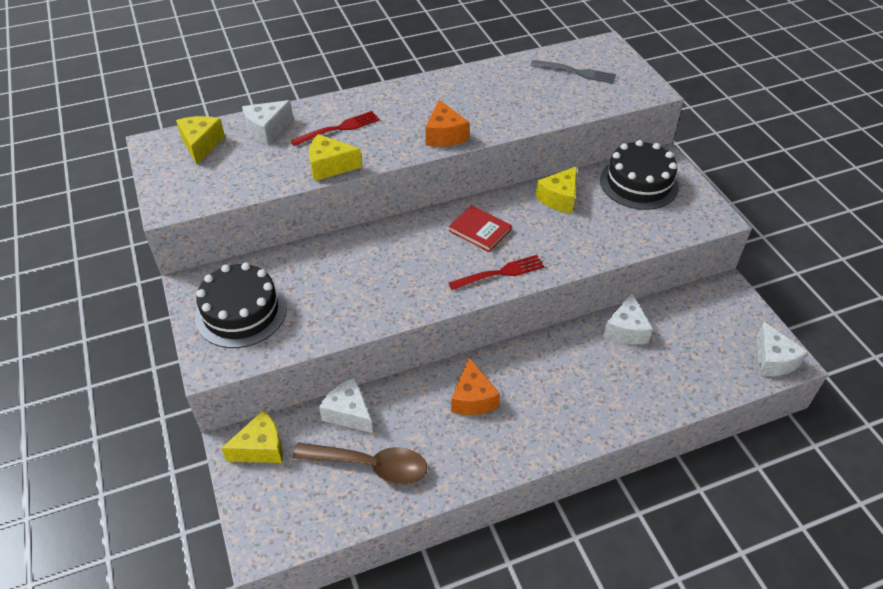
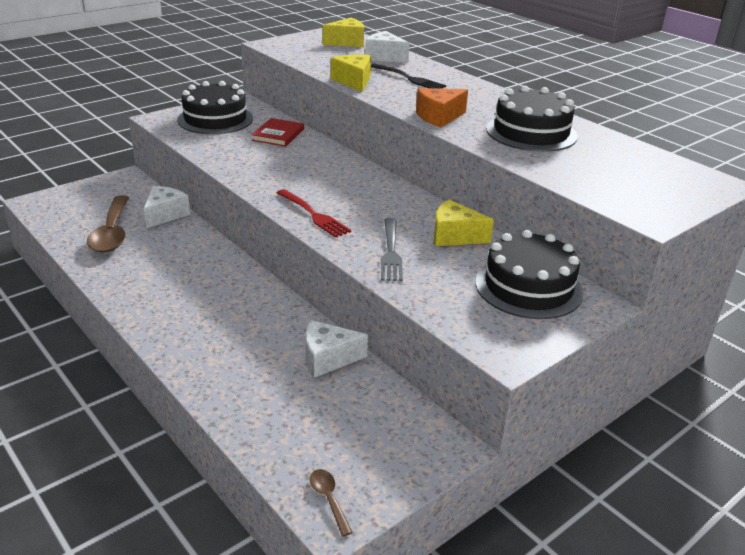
camera: 70 degrees right, 15 degrees down
yellow cheese [221,410,283,463] -> none
red fork [290,111,380,146] -> black fork [371,63,446,89]
red book [449,205,512,252] -> red book moved to [251,118,304,147]
orange cheese [451,358,500,415] -> none
grey fork [531,60,616,84] -> grey fork moved to [381,218,403,281]
white cheese [757,322,808,376] -> brown spoon [310,469,353,536]
none -> black cake [486,86,578,152]

